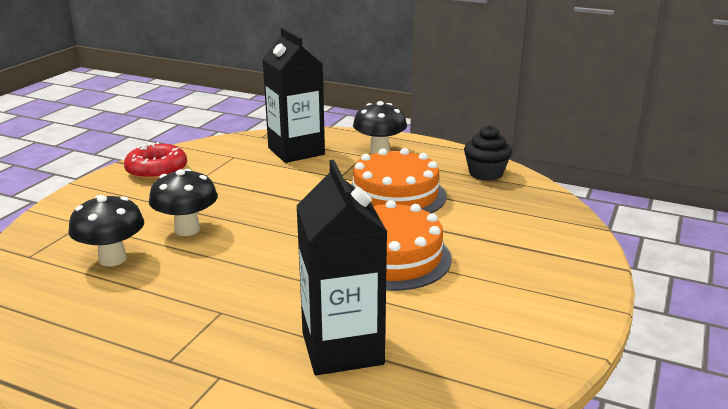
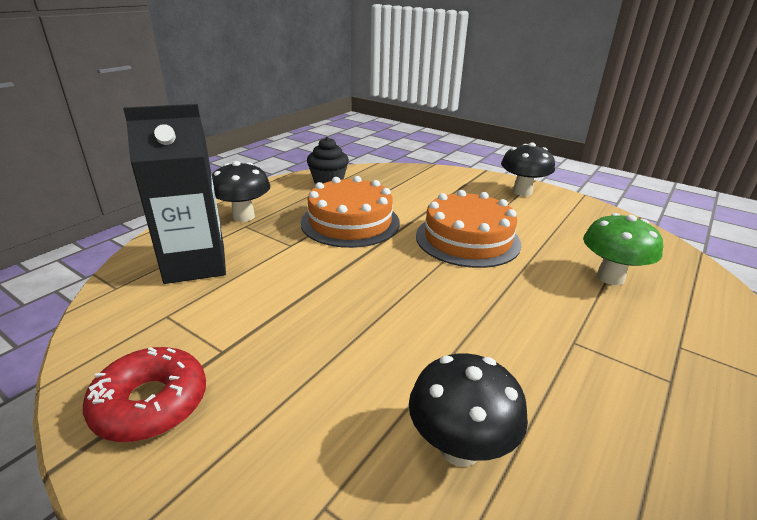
camera: 80 degrees left, 5 degrees up
black mushroom [149,169,218,236] -> black mushroom moved to [501,142,555,196]
black carton [296,160,387,376] -> green mushroom [583,213,663,285]

